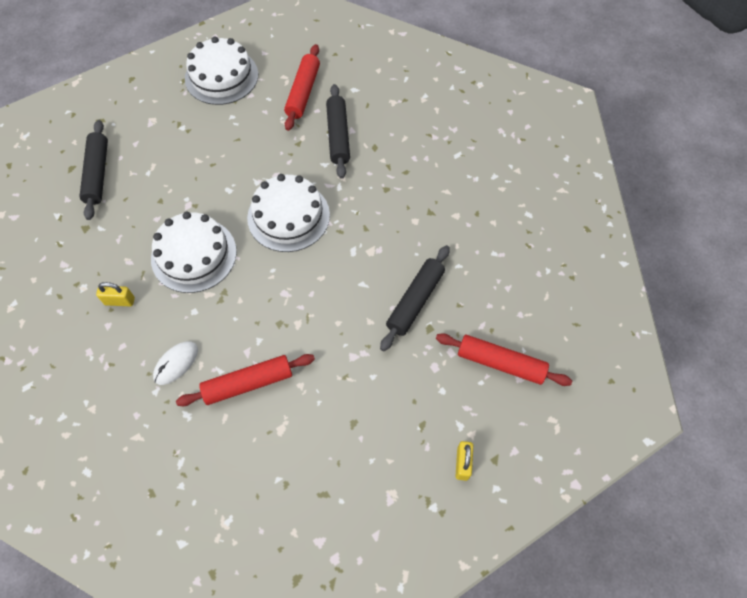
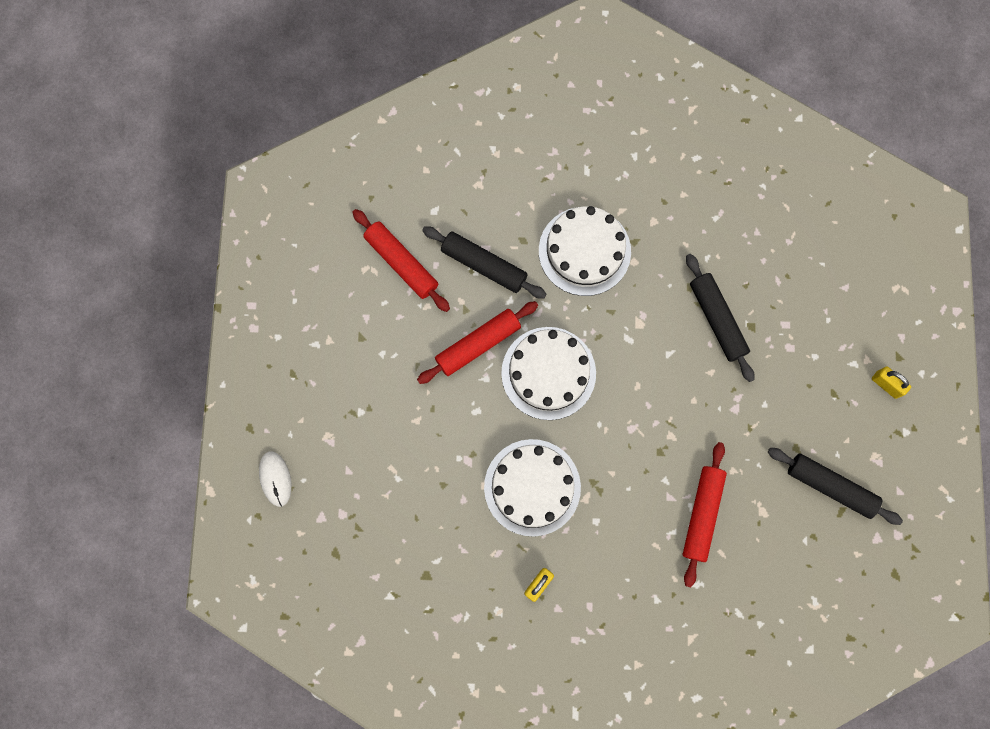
camera: 55 degrees left, 15 degrees up
black rolling pin [79,120,108,220] -> black rolling pin moved to [768,448,903,525]
white mouse [153,341,198,385] -> white mouse moved to [259,451,292,507]
white cake [185,37,258,105] -> white cake moved to [539,206,631,296]
red rolling pin [436,333,572,386] -> red rolling pin moved to [417,301,538,384]

